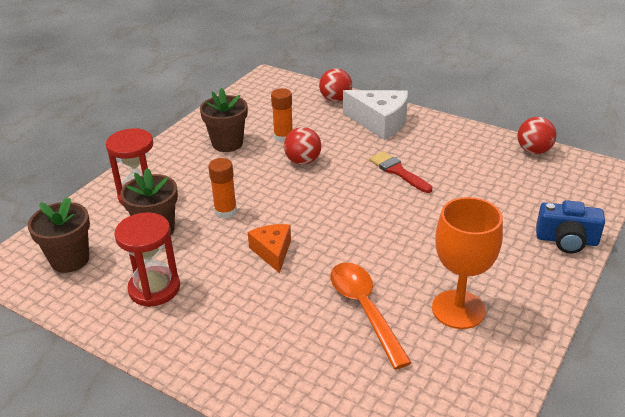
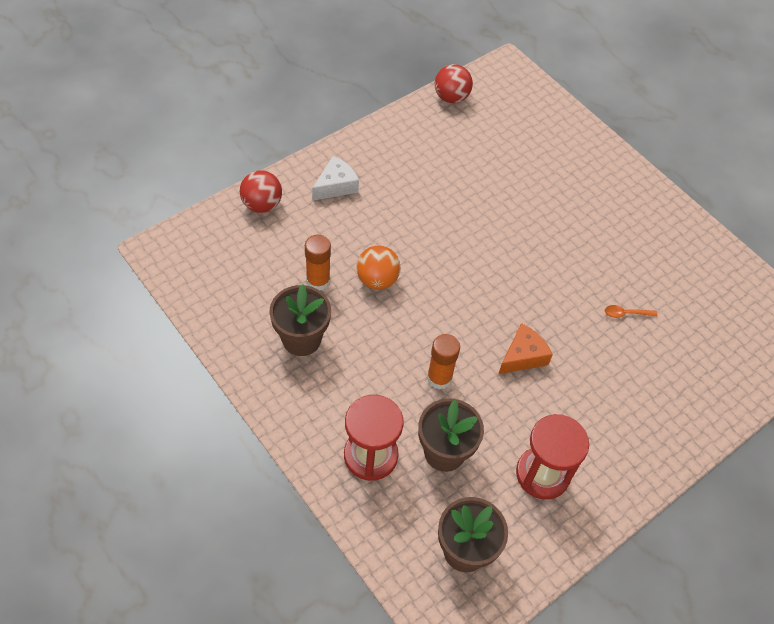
camera: 75 degrees left, 20 degrees up
orange cheese [248,224,291,273] -> orange cheese turned 135 degrees clockwise [498,323,553,374]
red ball [284,127,321,165] -> orange ball [356,246,400,290]
orange spoon [330,262,412,369] -> orange spoon [605,305,657,318], size x0.41
white cheese [343,90,408,140] -> white cheese [312,156,359,201], size x0.61
red brush [369,151,433,193] -> none
orange goblet [432,197,503,329] -> none
blue camera [536,200,605,253] -> none

